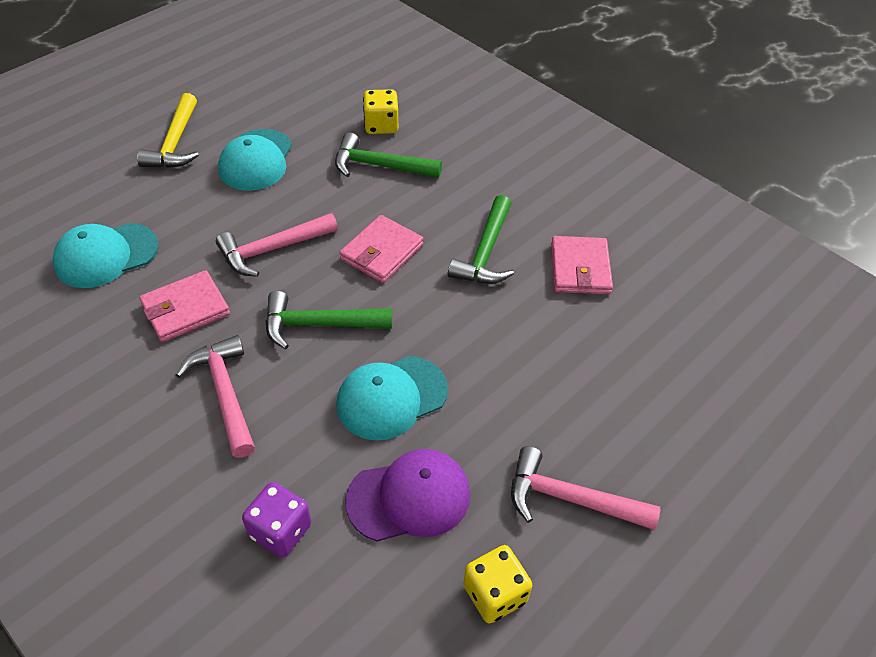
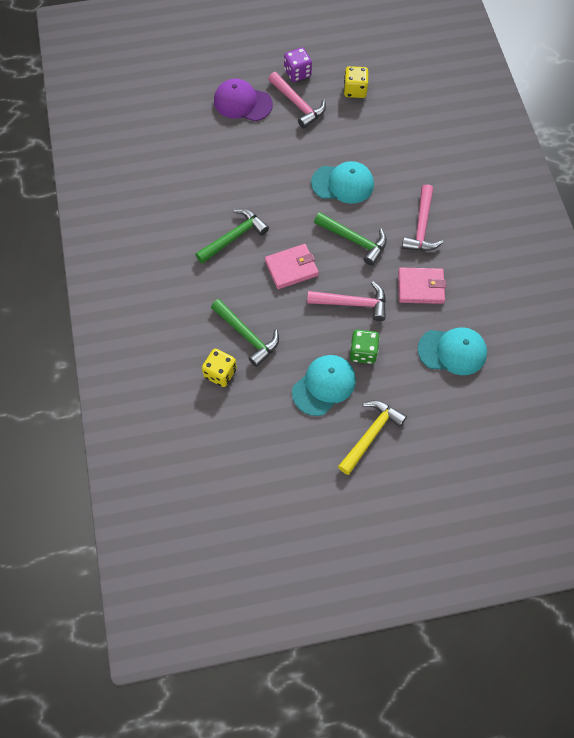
camera: 145 degrees left, 15 degrees up
purple dice [242,482,311,557] -> purple dice moved to [284,48,312,82]
purple cap [345,449,470,541] -> purple cap moved to [214,79,273,121]
pink wallet [551,236,613,294] -> none
none -> green dice [350,330,380,364]

